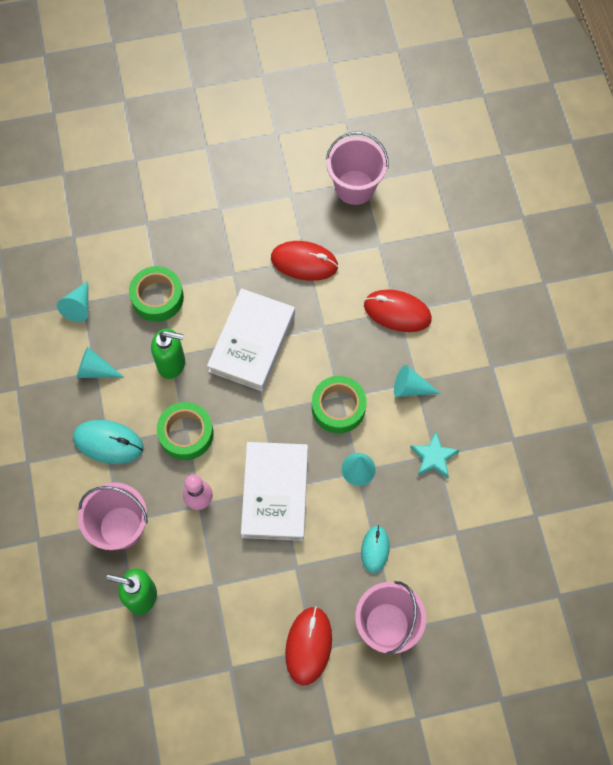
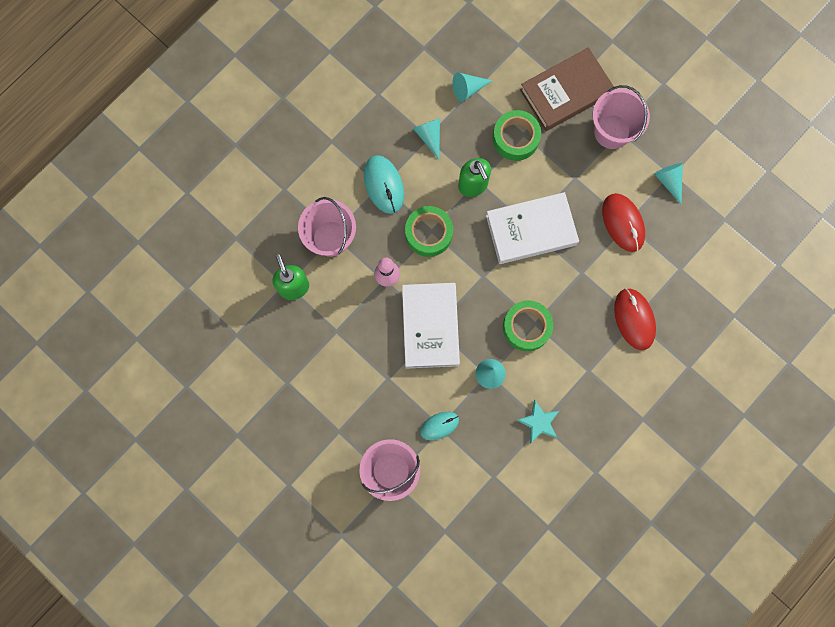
camera: 55 degrees right, 10 degrees up
white book [241,442,308,541] -> white book turned 60 degrees counterclockwise [402,283,460,369]
red mouse [285,606,332,685] -> none
pink bucket [326,132,389,205] -> pink bucket moved to [593,85,650,149]
turquoise cone [394,365,441,397] -> turquoise cone moved to [654,163,683,204]
none -> brown book [520,47,614,131]

